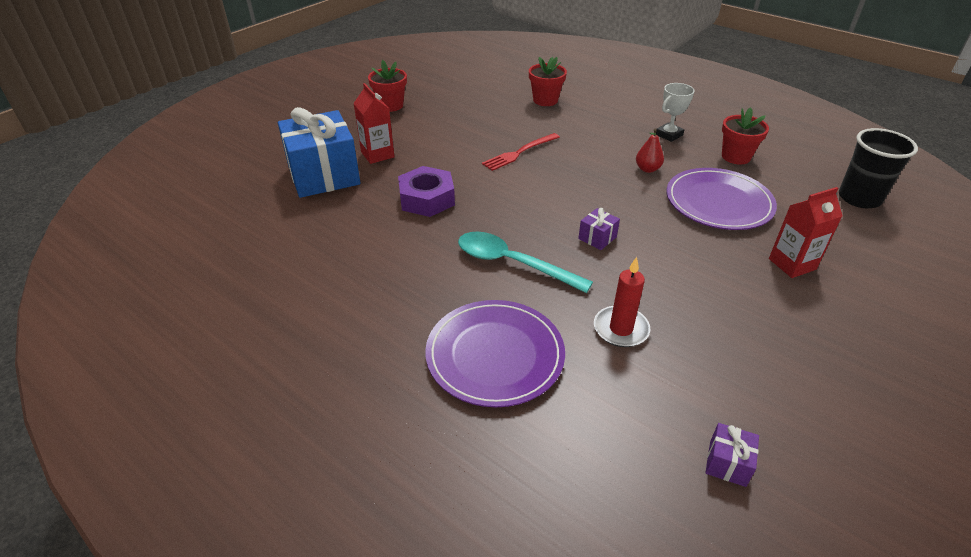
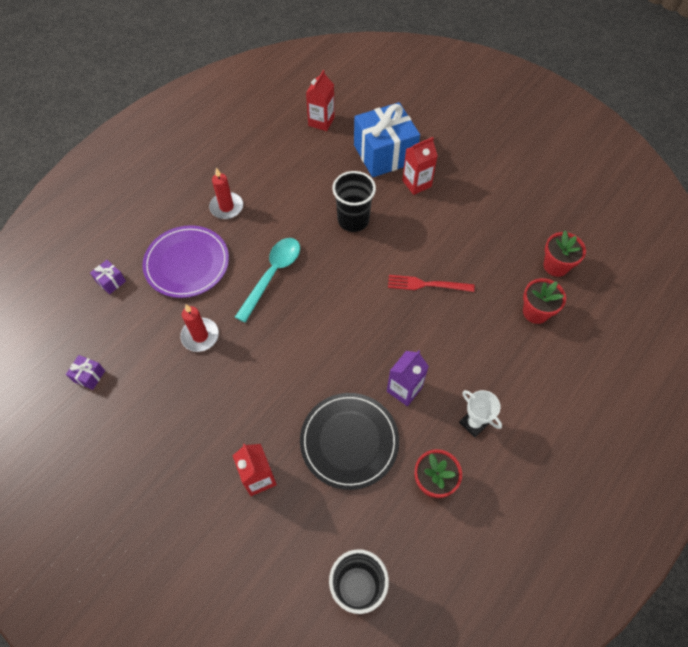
camera: 90 degrees right, 20 degrees up
red flower pot [368,60,407,112] -> red flower pot moved to [544,230,586,277]
purple nut [398,166,455,217] -> black cup [332,171,376,232]
red fork [482,133,560,171] -> red fork turned 45 degrees counterclockwise [388,275,475,292]
purple gift [578,208,620,250] -> purple gift moved to [90,260,126,294]
red pear [636,129,664,173] -> purple carton [387,350,429,406]
purple plate [666,168,777,230] -> black plate [300,393,399,490]
none -> red candle [209,168,243,219]
none -> red carton [306,70,335,131]

